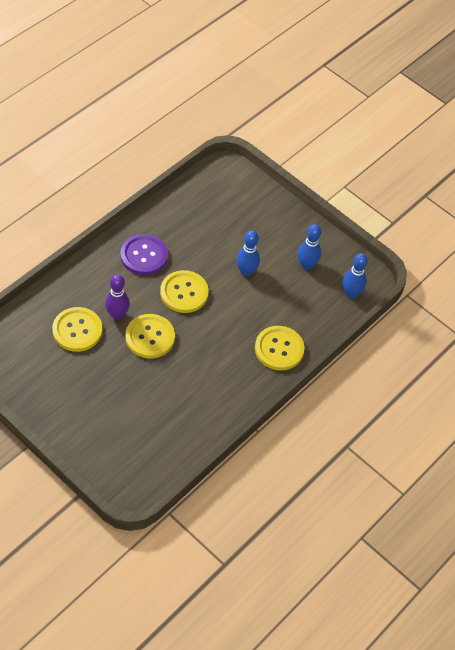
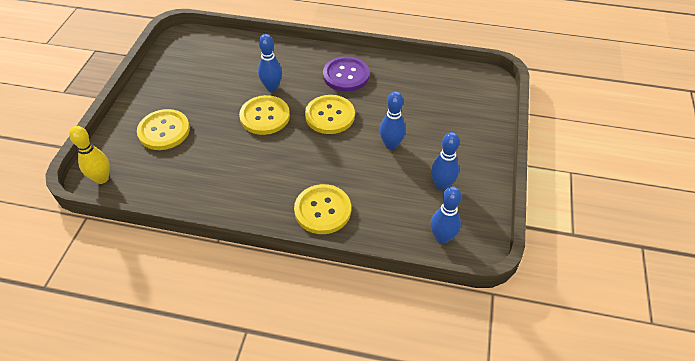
camera: 65 degrees right, 5 degrees down
yellow button [52,307,102,352] -> yellow button moved to [137,109,190,150]
purple bowling pin [105,274,130,320] -> blue bowling pin [258,34,282,92]
none -> yellow bowling pin [69,126,110,184]

